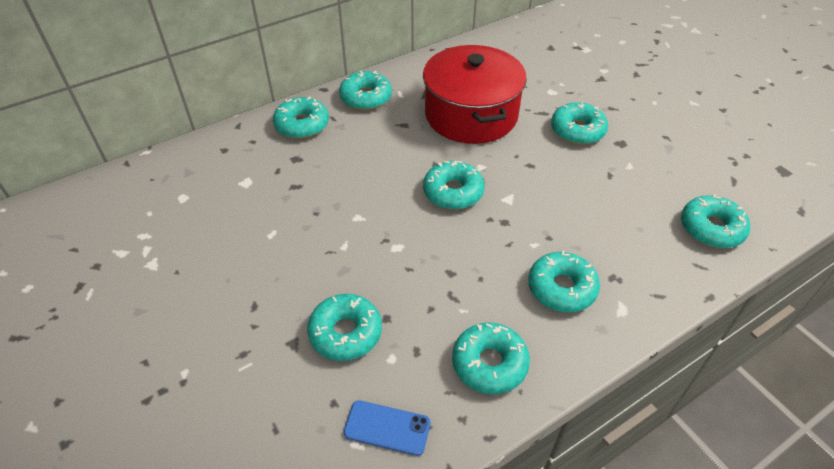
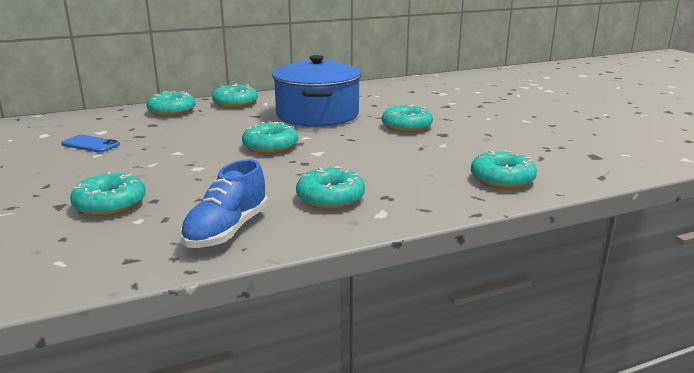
camera: 10 degrees right, 25 degrees down
blue phone [344,400,431,456] -> blue phone moved to [61,135,120,153]
red pot [423,45,527,144] -> blue pot [272,55,361,127]
turquoise donut [452,322,530,394] -> blue shoe [180,159,268,248]

